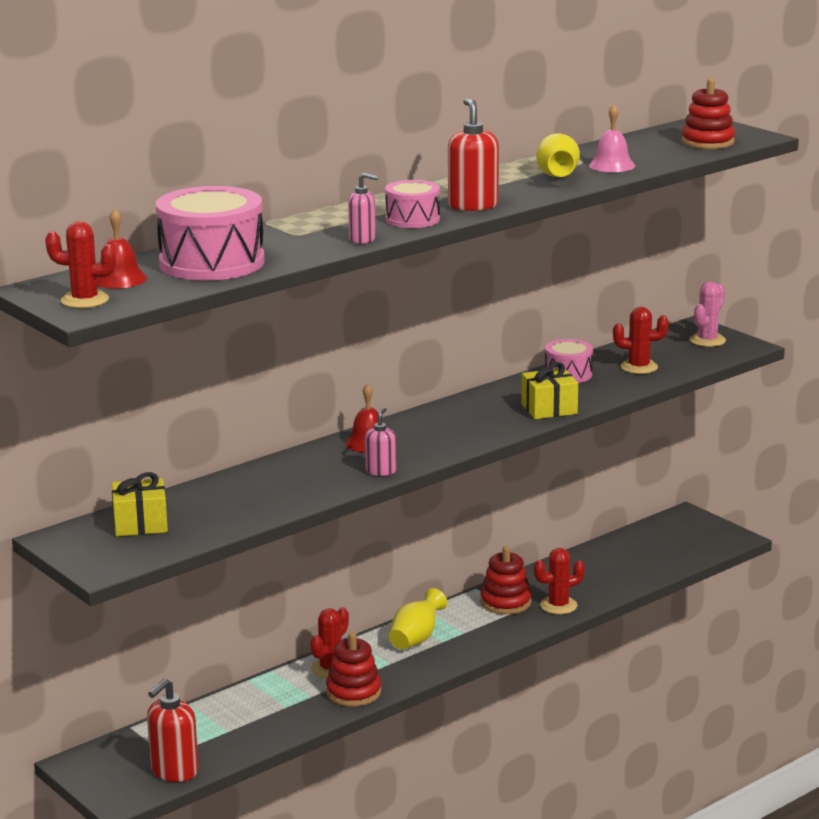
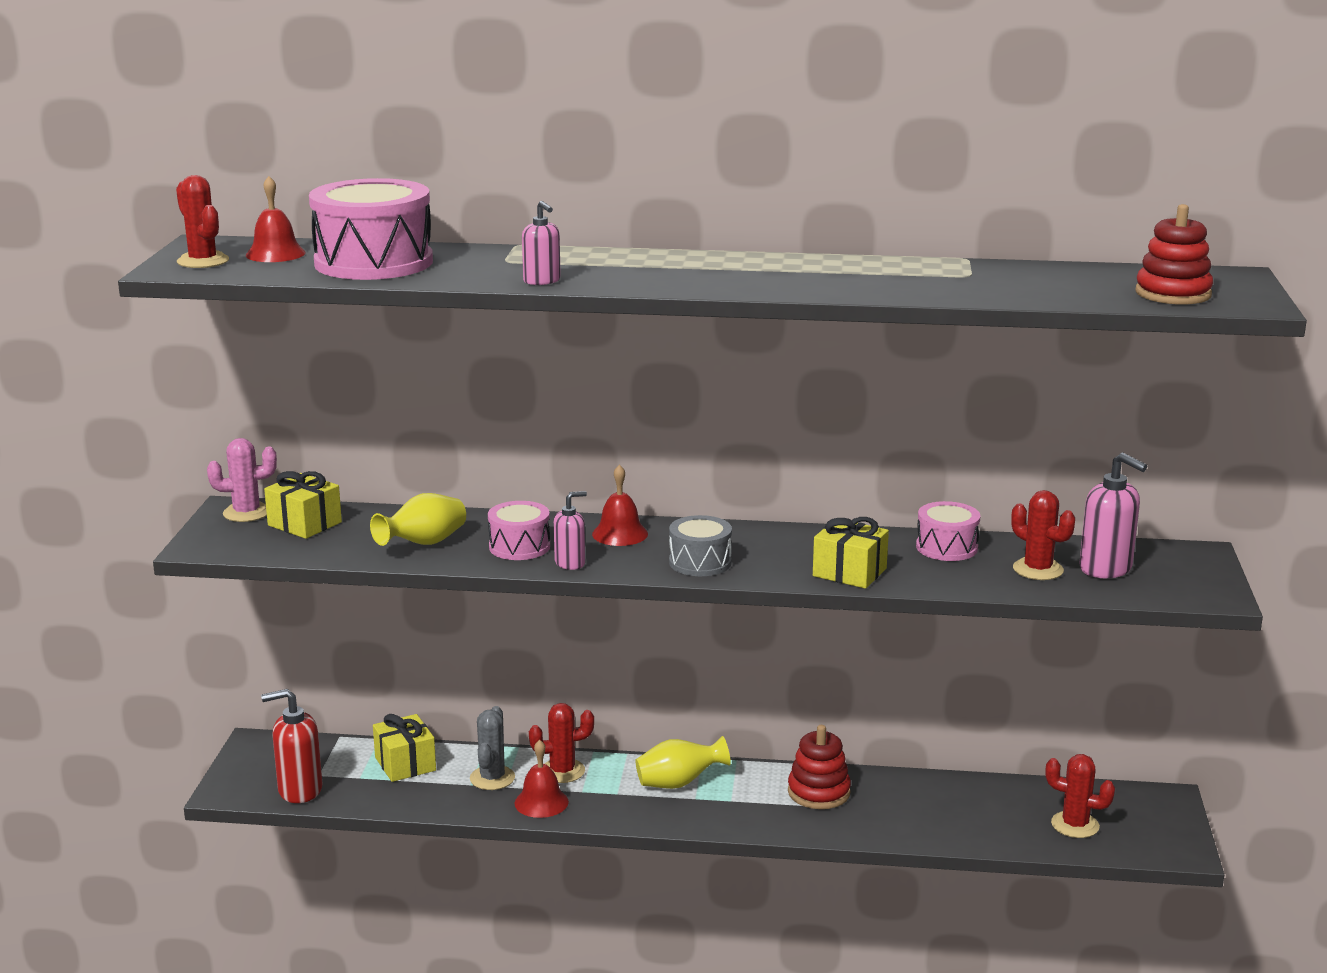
camera: 45 degrees right, 0 degrees up
red stacking toy [326,632,381,707] -> red bell [515,740,569,818]
pink drum [385,180,440,228] -> pink drum moved to [488,501,550,560]
red soap dispenser [448,98,499,211] -> none
red cactus [534,548,585,614] -> red cactus moved to [1045,754,1115,838]
yellow vase [536,133,580,177] -> yellow vase moved to [370,493,466,546]
pink bell [589,104,635,172] -> none
pink cactus [689,282,726,347] -> pink cactus moved to [207,438,277,522]
none -> yellow gift [373,714,436,782]
none -> grey cactus [470,706,515,790]
none -> grey drum [669,515,732,576]
none -> pink soap dispenser [1079,453,1147,578]

